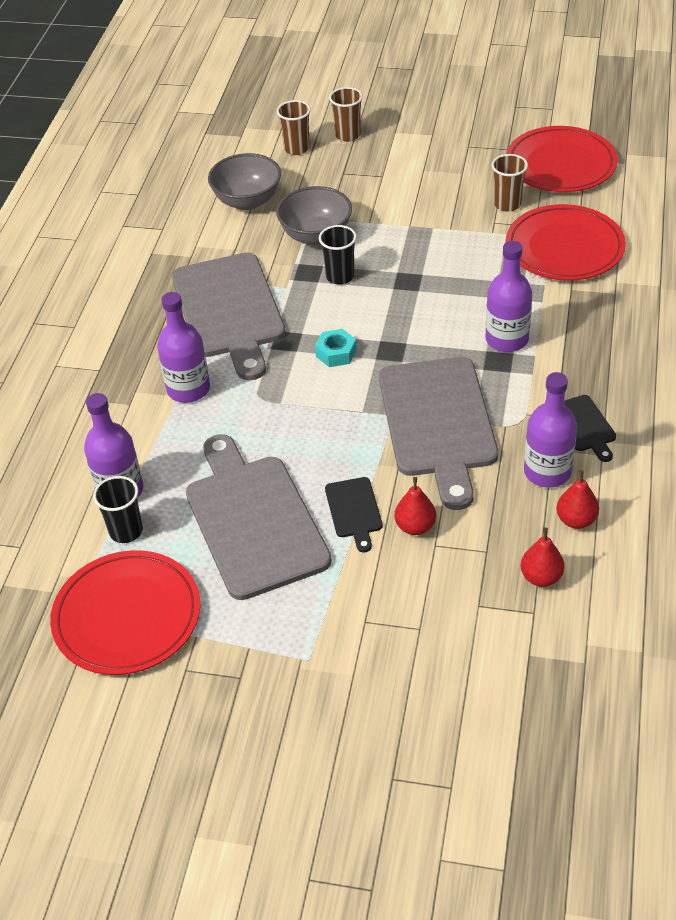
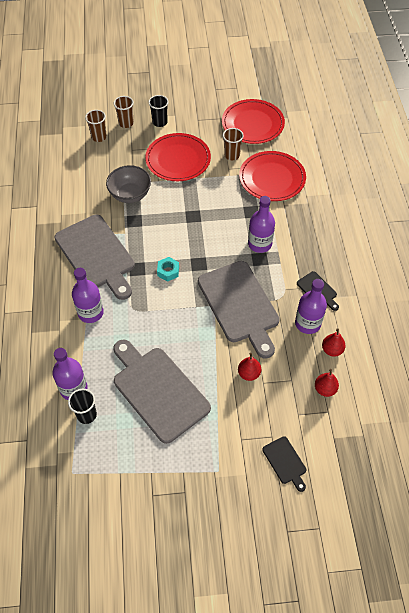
camera: 20 degrees left, 10 degrees up
red plate [50,550,200,675] -> red plate moved to [145,133,211,181]
grey bowl [208,153,281,210] -> none
black cup [319,225,357,285] -> black cup moved to [148,95,169,127]
black cutting board [325,477,383,552] -> black cutting board moved to [262,436,306,492]

